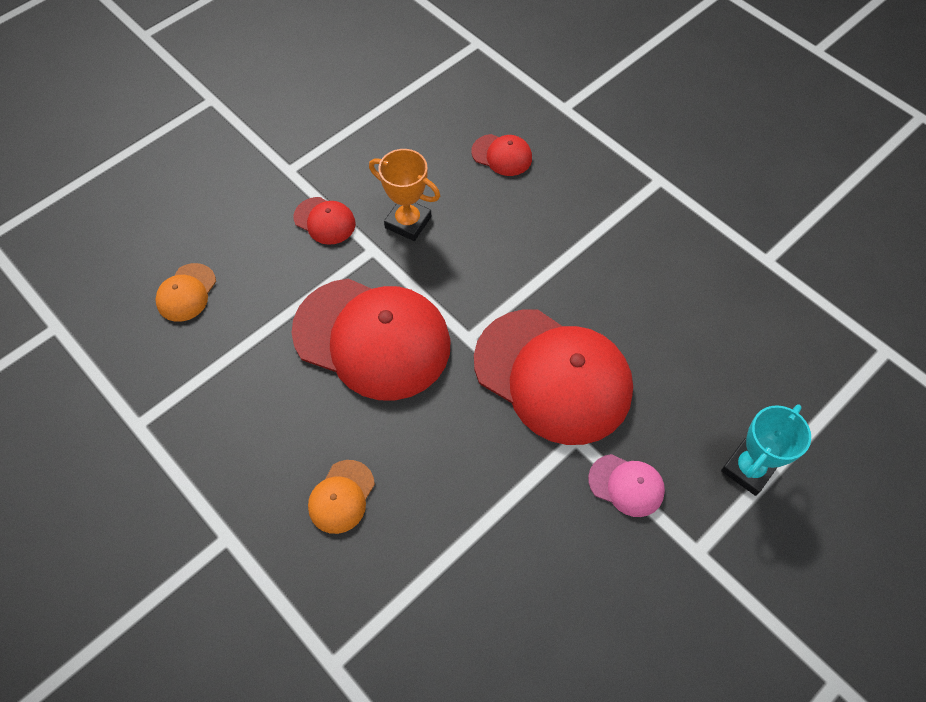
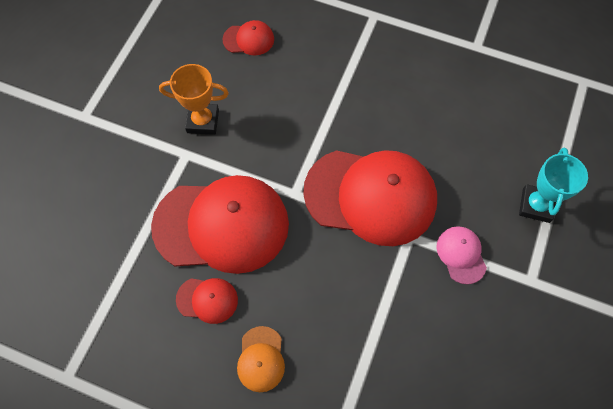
camera: 25 degrees left, 5 degrees up
orange cap [155,263,216,322] -> none
red cap [294,197,355,245] -> red cap moved to [176,278,238,324]
pink cap [588,454,665,517] -> pink cap turned 105 degrees counterclockwise [437,226,487,284]

